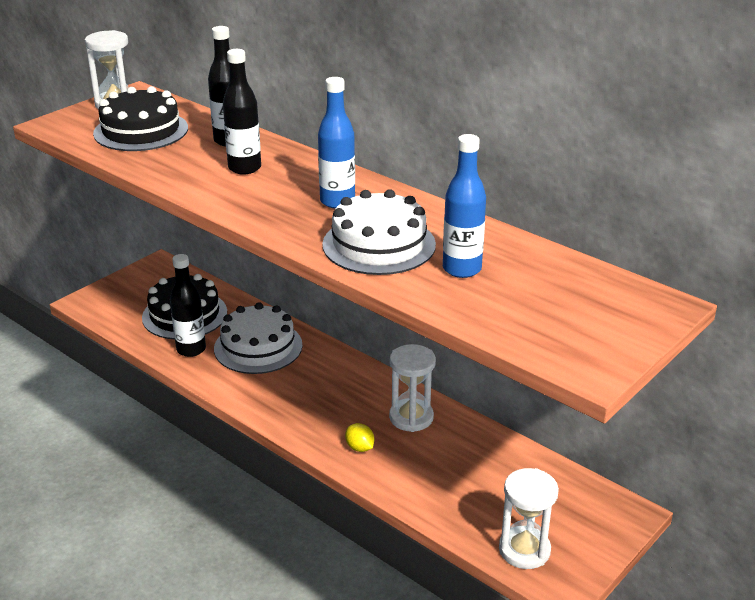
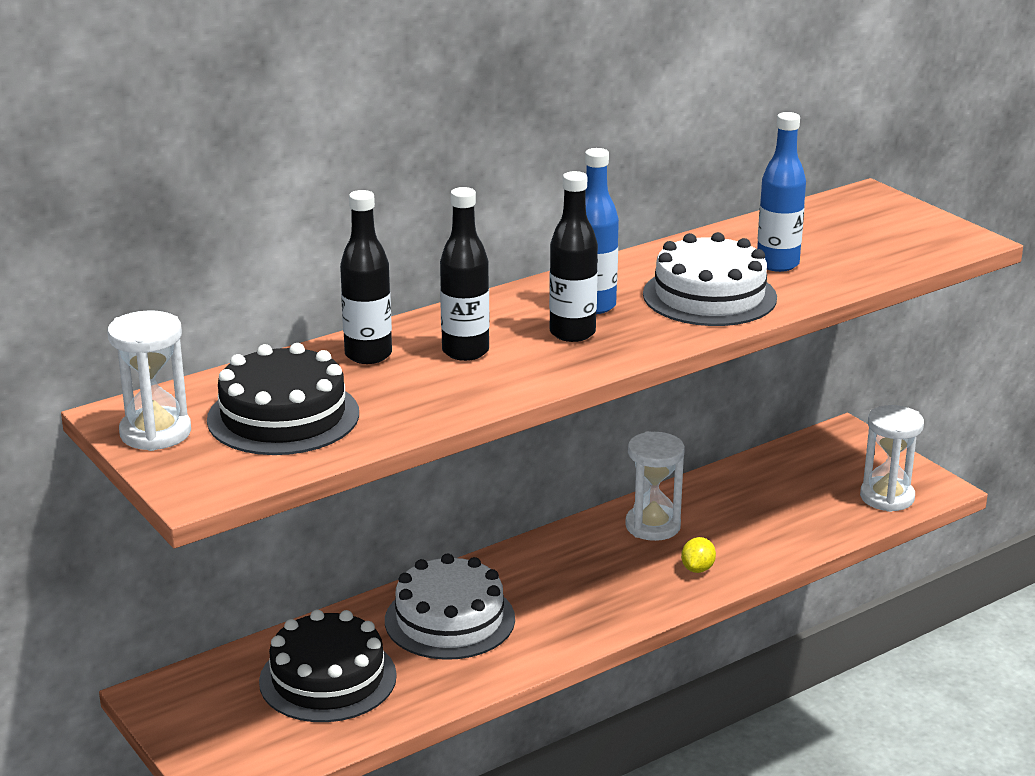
camera: 75 degrees left, 5 degrees down
black bottle [170,254,206,357] -> black bottle moved to [549,171,598,342]
yellow lemon [345,423,374,452] -> yellow lemon turned 45 degrees counterclockwise [681,537,716,573]

